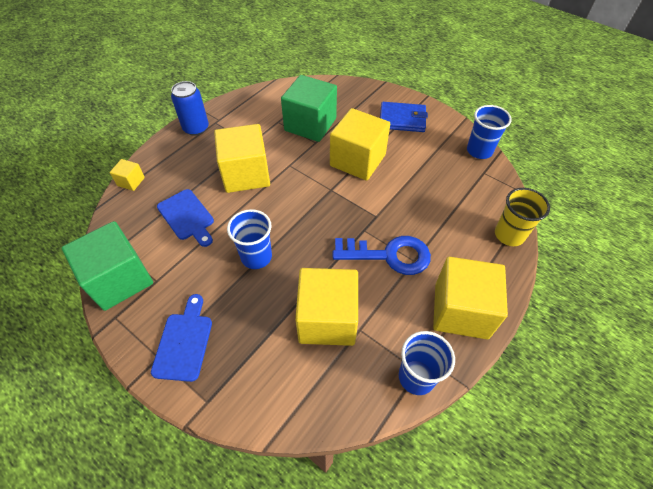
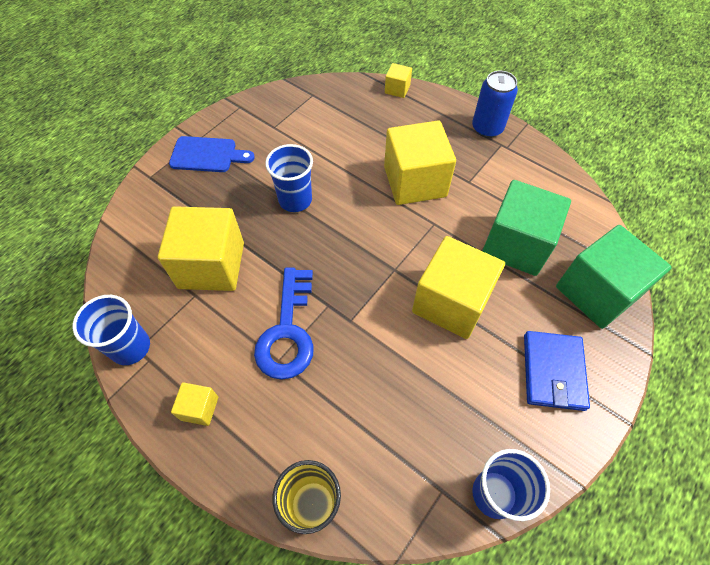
camera: 90 degrees right, 5 degrees up
green cube [62,221,153,311] -> green cube moved to [556,225,672,329]
blue cutting board [157,189,214,247] -> none
yellow cube [433,257,508,339] -> yellow cube [171,382,218,426], size x0.45

